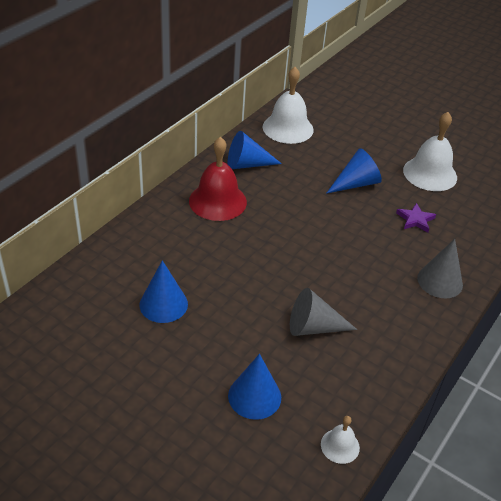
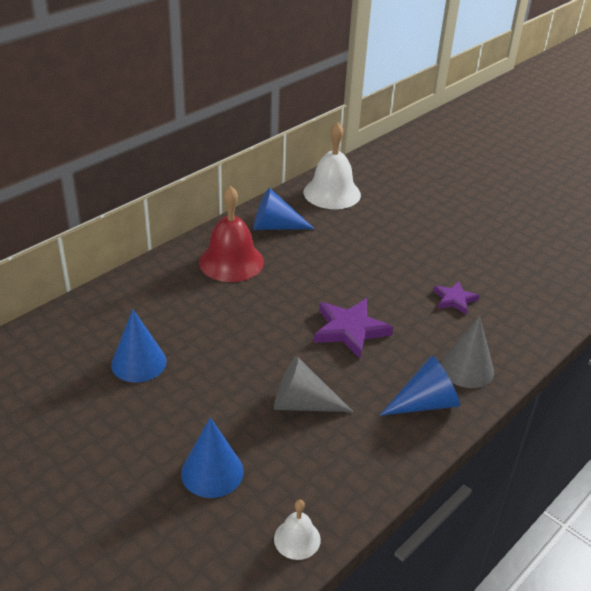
camera: 10 degrees right, 5 degrees down
blue cone [326,148,382,194] -> blue cone moved to [380,356,460,416]
white bell [403,112,457,191] -> none
none -> purple star [314,298,393,359]

